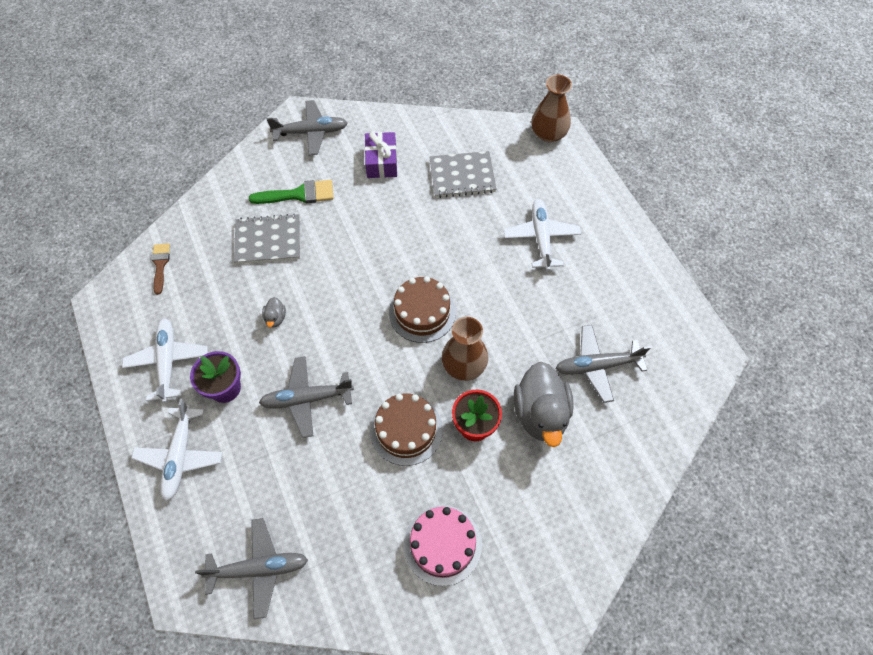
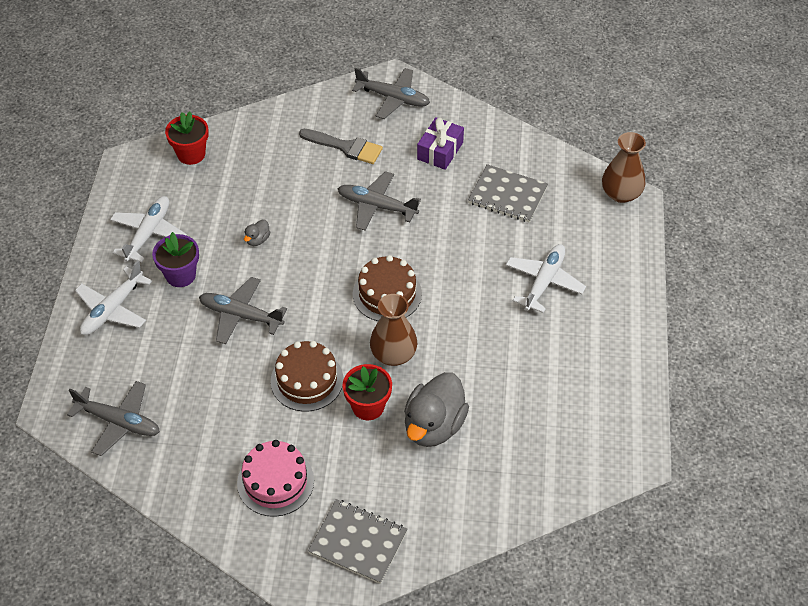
camera: 30 degrees right, 10 degrees down
brown brush [151,243,170,295] -> red flower pot [165,111,209,165]
grey notebook [234,214,300,264] -> grey notebook moved to [308,499,407,584]
green brush [249,180,334,204] -> grey brush [299,129,383,164]
grey plane [555,325,651,403] -> grey plane moved to [338,171,421,230]

